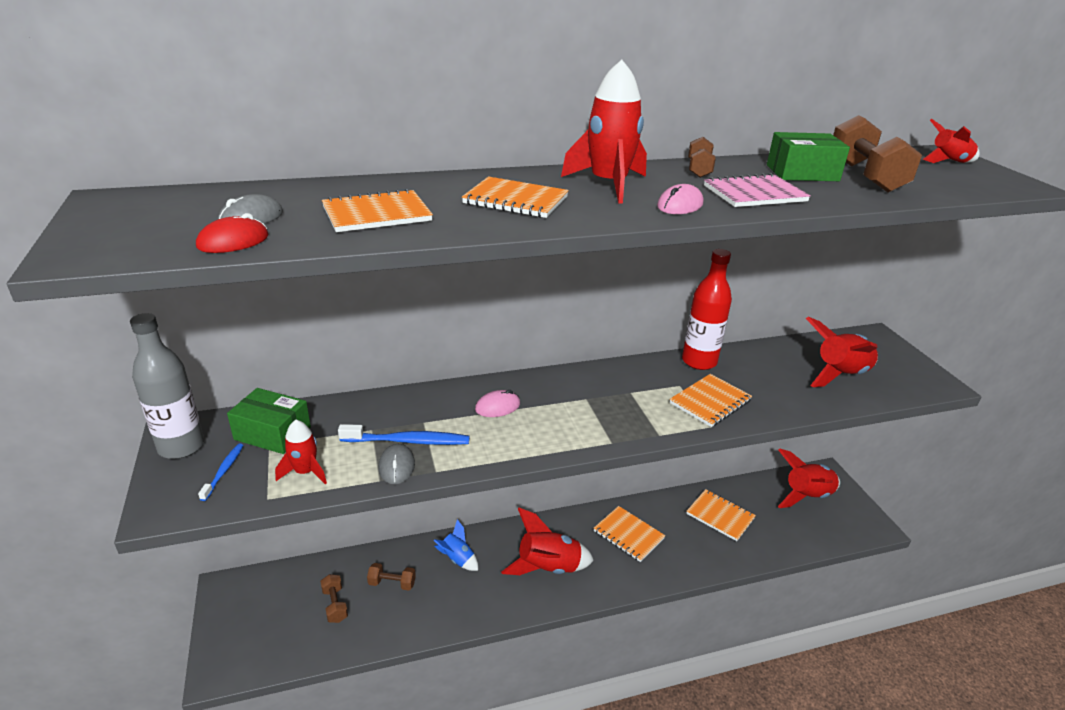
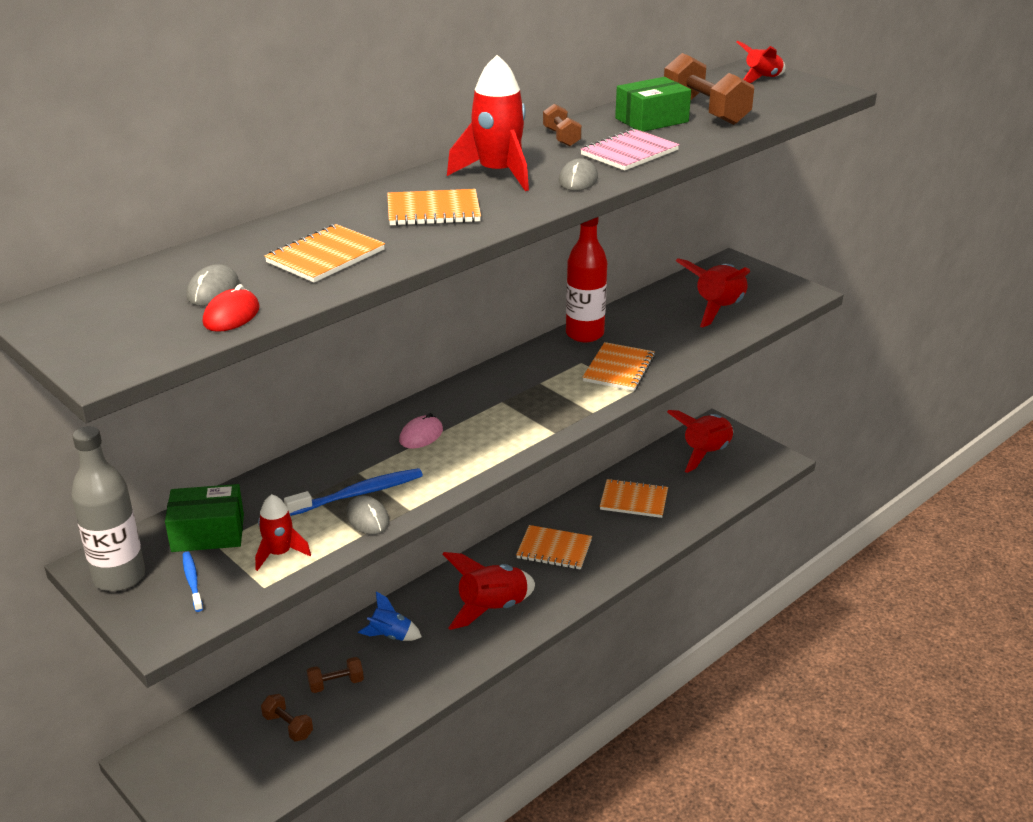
camera: 25 degrees left, 0 degrees up
pink mouse [657,184,703,214] -> grey mouse [559,158,598,191]

